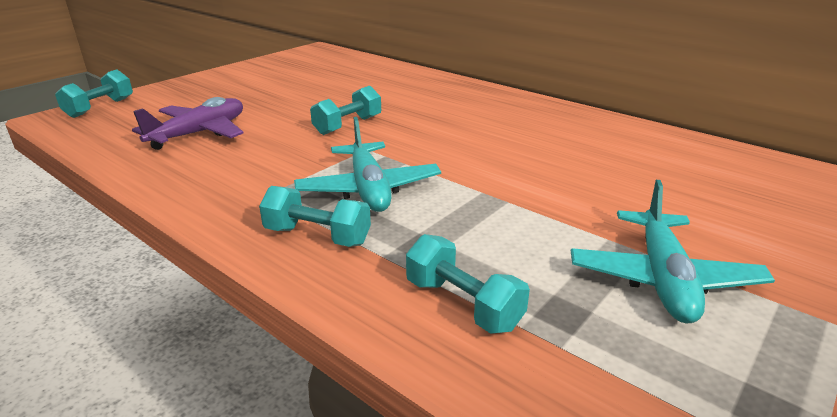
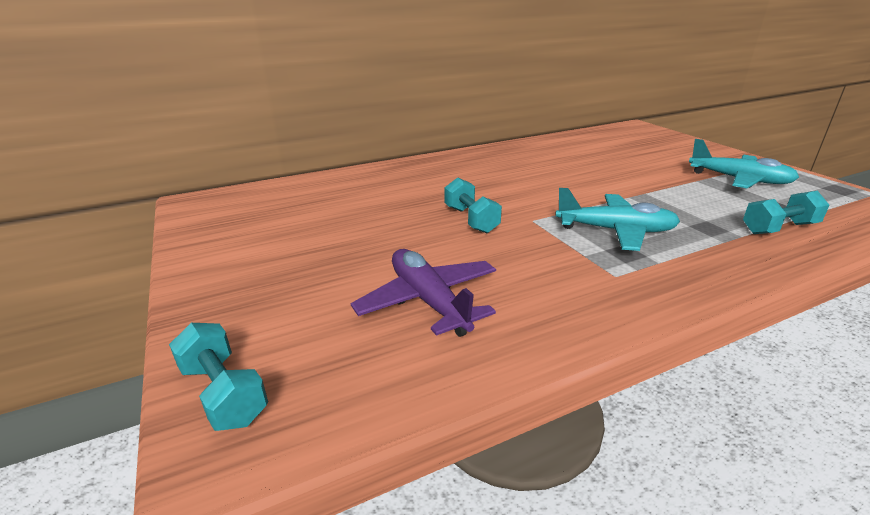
camera: 65 degrees left, 0 degrees up
turquoise dumbbell [259,186,371,247] -> none

